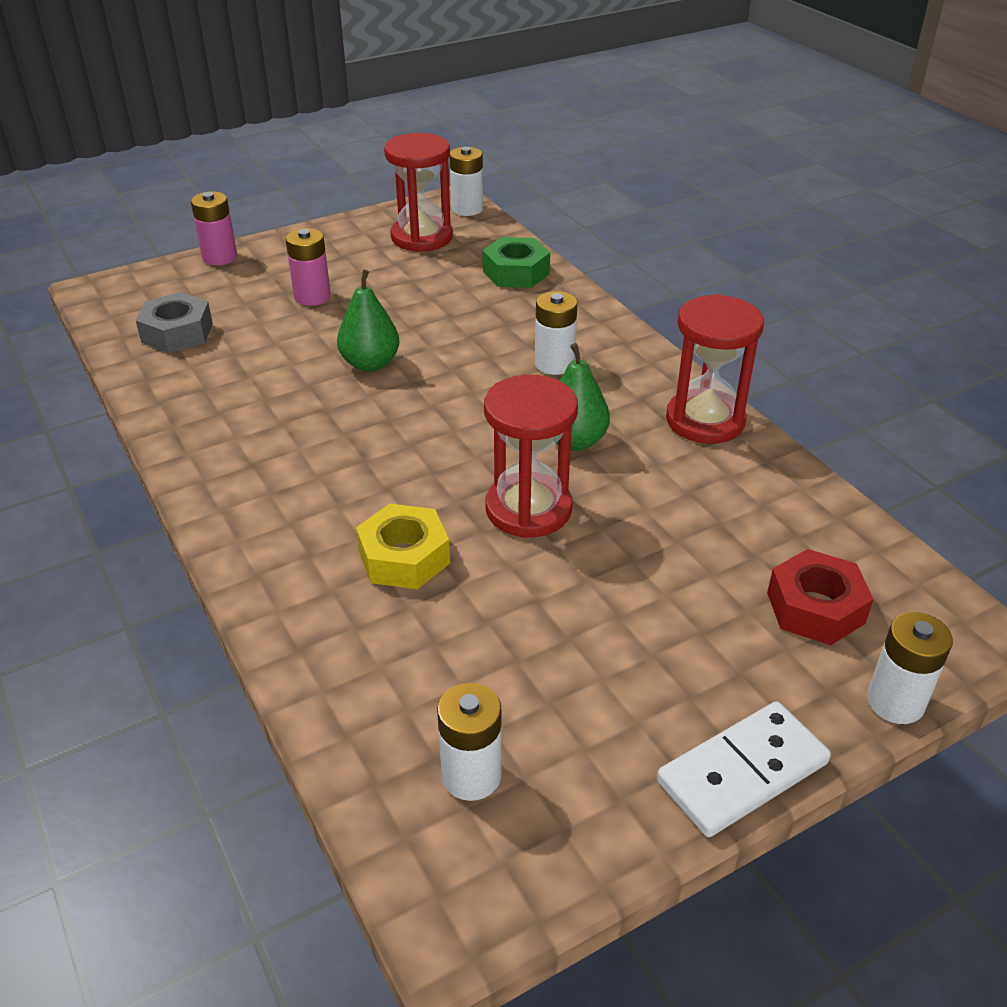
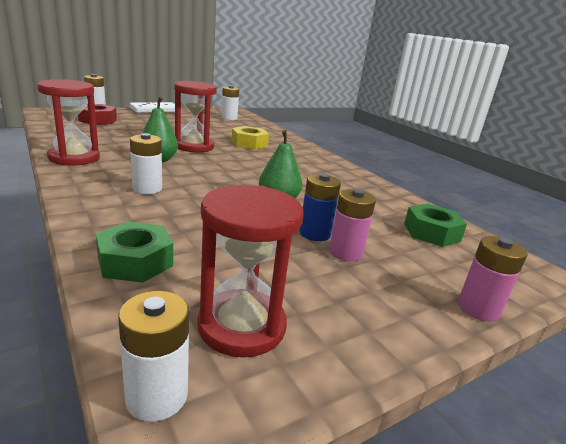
camera: 175 degrees right, 15 degrees down
grey nut [136,292,213,353] -> green nut [404,203,467,247]
none -> blue battery [299,173,341,241]

